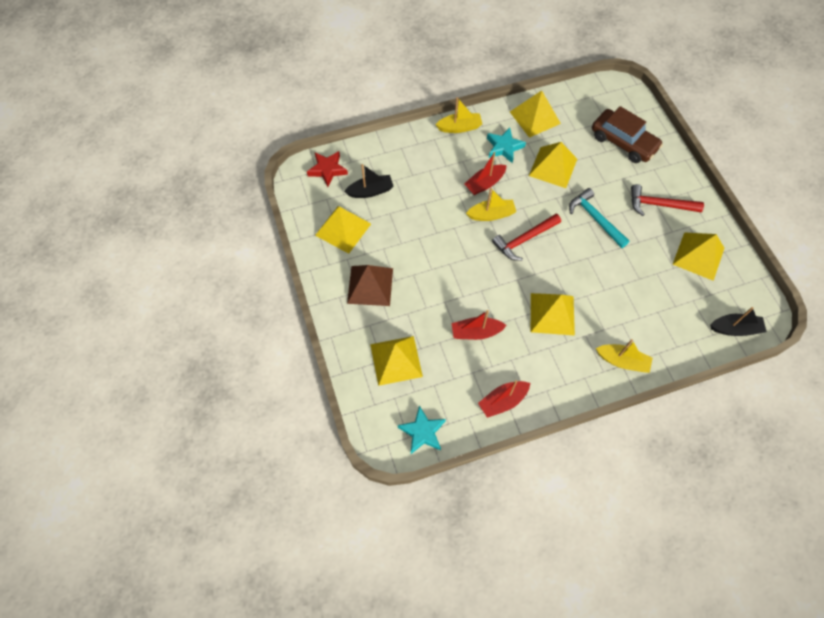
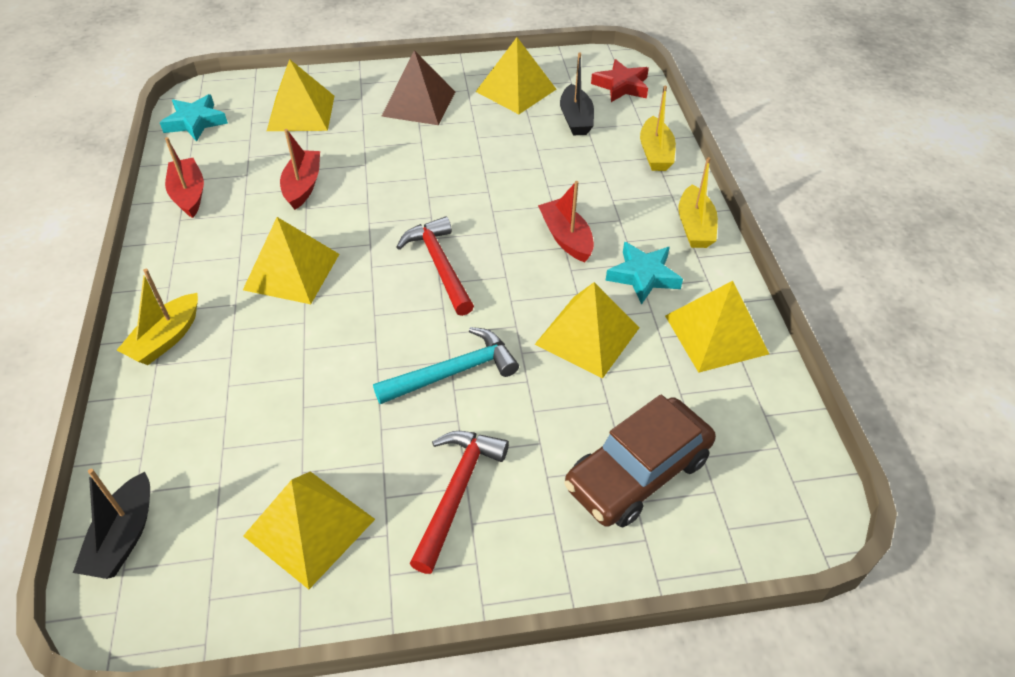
camera: 100 degrees right, 15 degrees down
yellow boat [466,188,516,221] -> yellow boat moved to [640,86,676,171]

